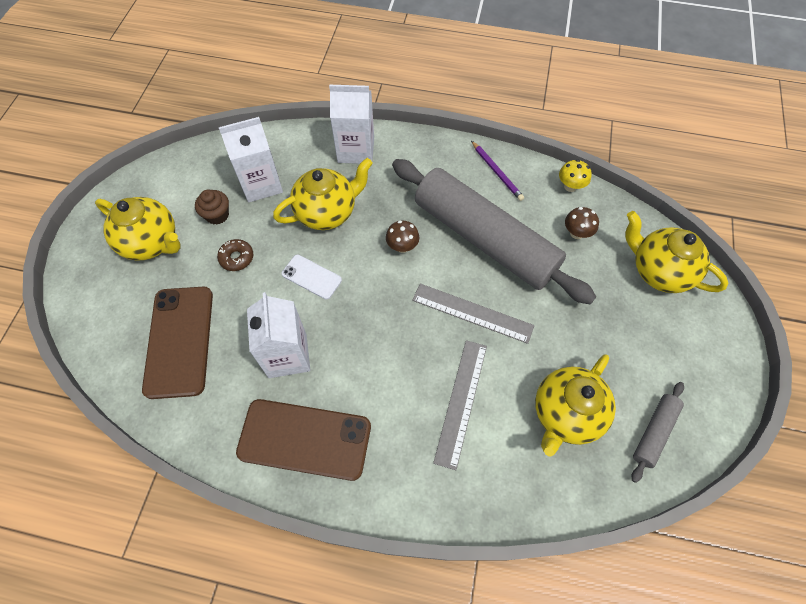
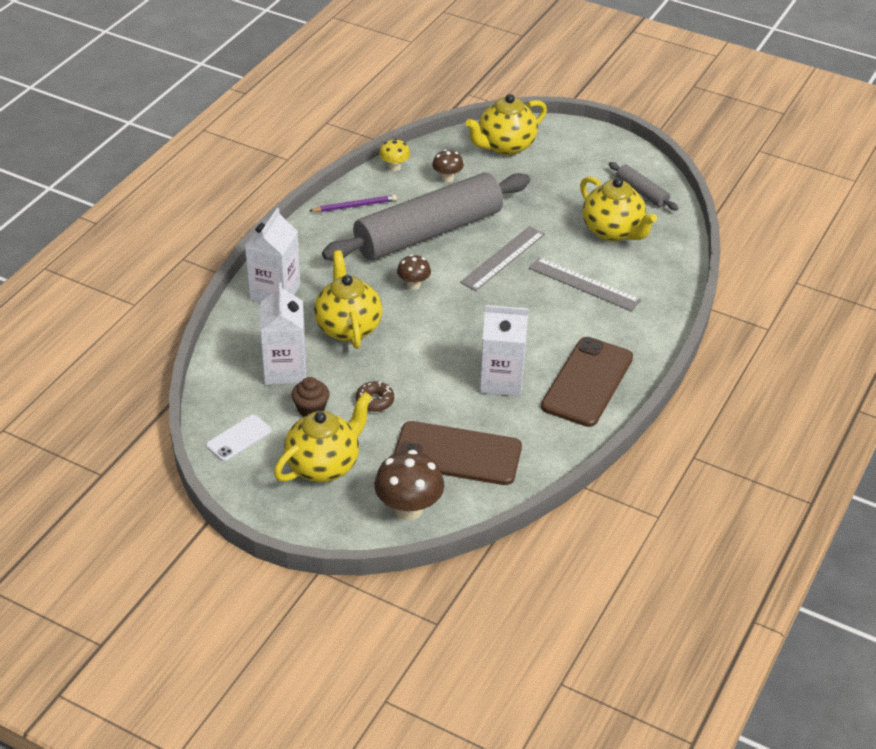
camera: 75 degrees left, 20 degrees down
white phone [282,255,342,300] -> white phone moved to [206,415,272,461]
none -> brown mushroom [374,450,444,520]

